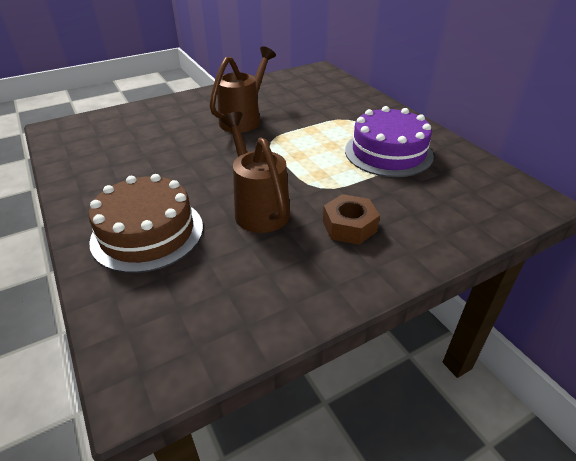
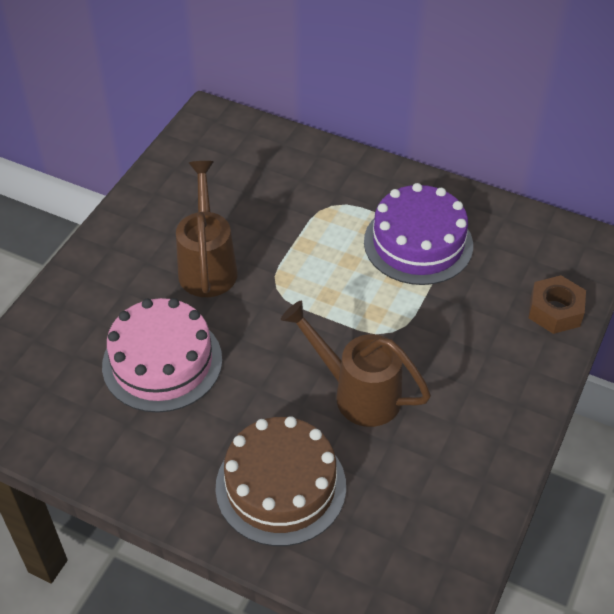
camera: 35 degrees left, 10 degrees up
brown nut [323,194,380,245] -> brown nut moved to [529,275,586,334]
none -> pink cake [102,298,222,413]

